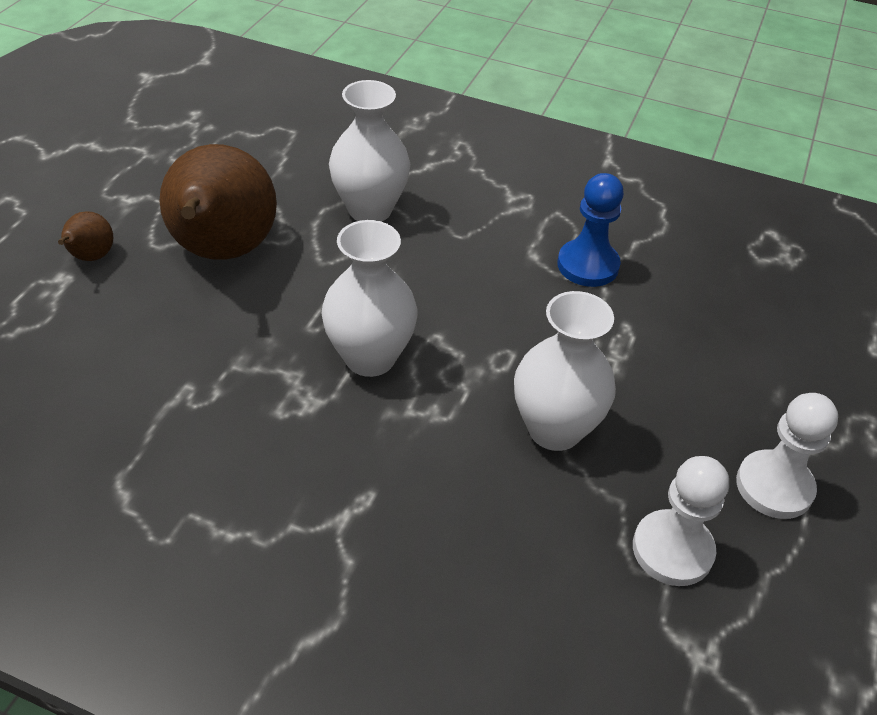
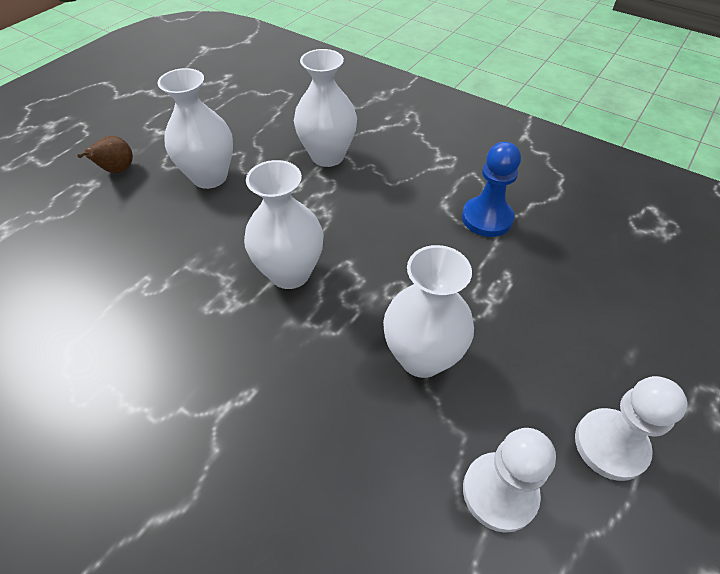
camera: 15 degrees right, 5 degrees up
brown pear [159,144,277,260] -> white vase [157,68,233,189]

